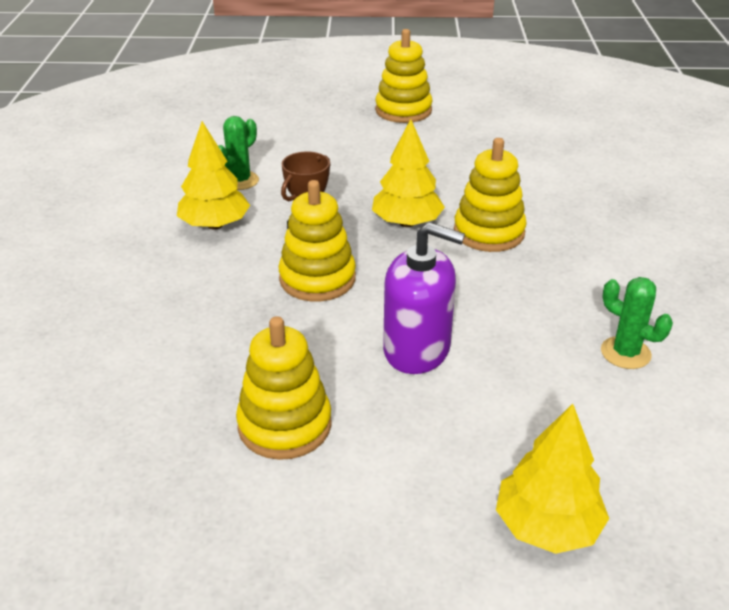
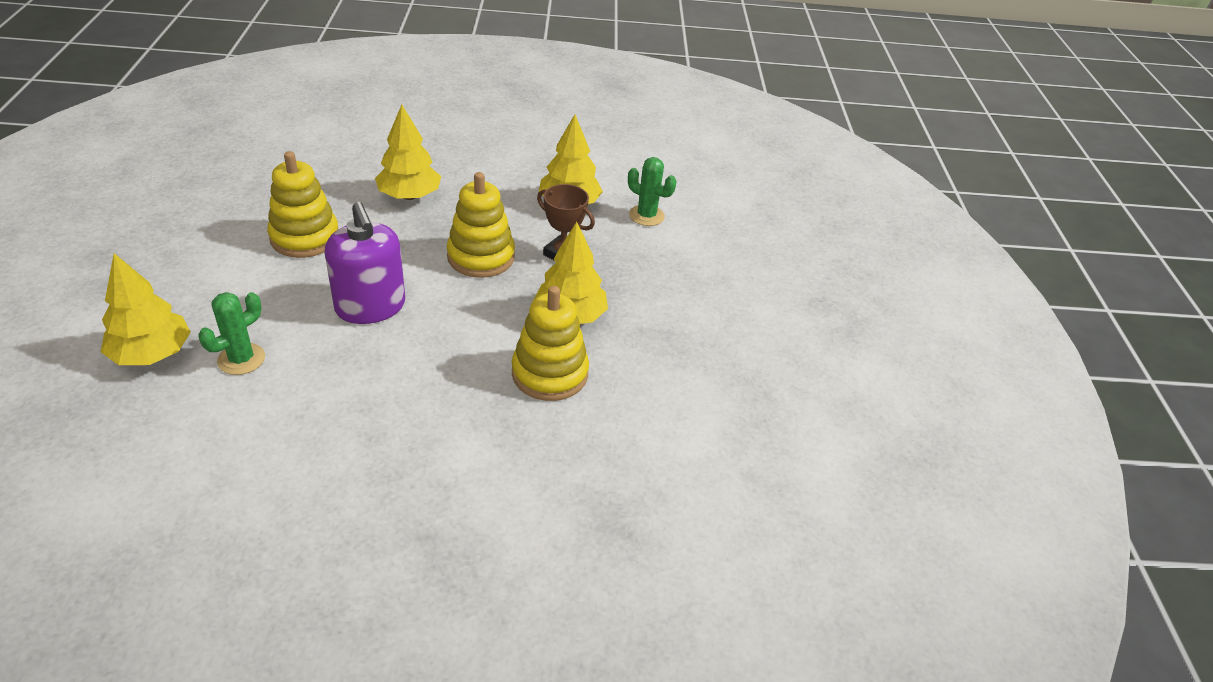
camera: 85 degrees right, 5 degrees up
yellow stacking toy [375,29,433,123] -> none
purple soap dispenser [383,222,465,374] -> purple soap dispenser turned 45 degrees counterclockwise [324,202,405,324]
green cactus [601,277,673,369] -> green cactus moved to [198,292,265,375]
none -> yellow tree [375,105,441,200]

